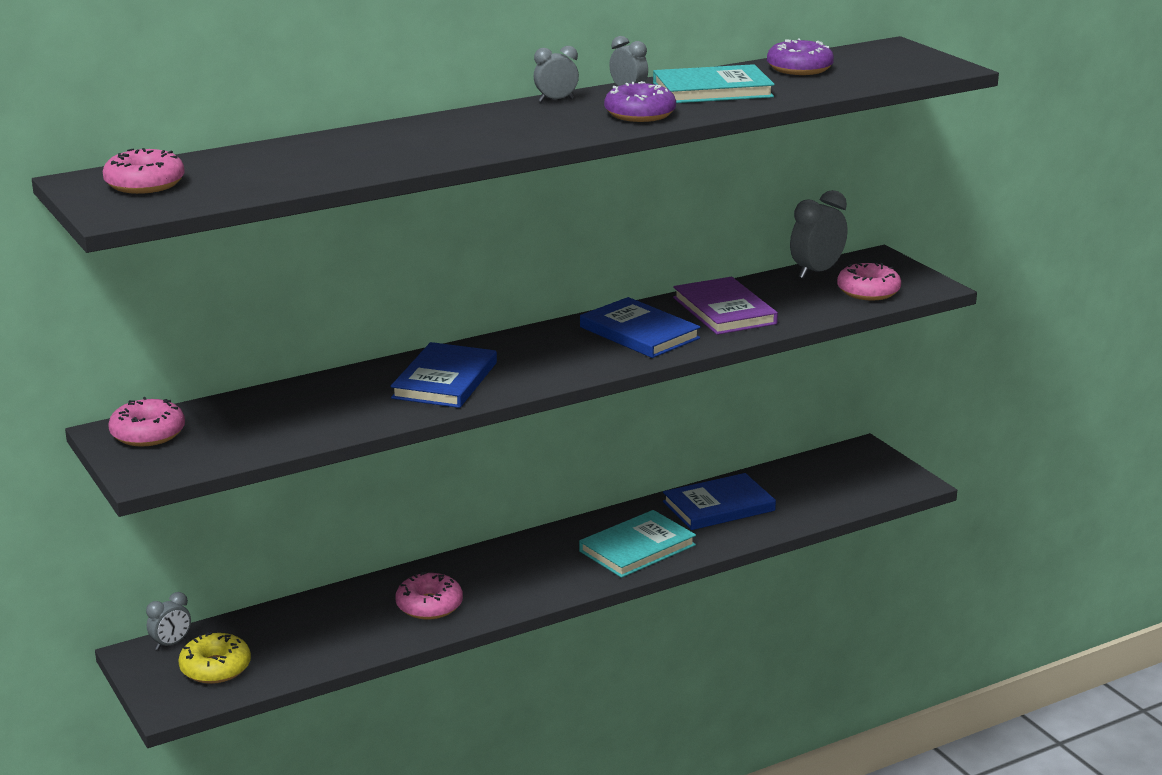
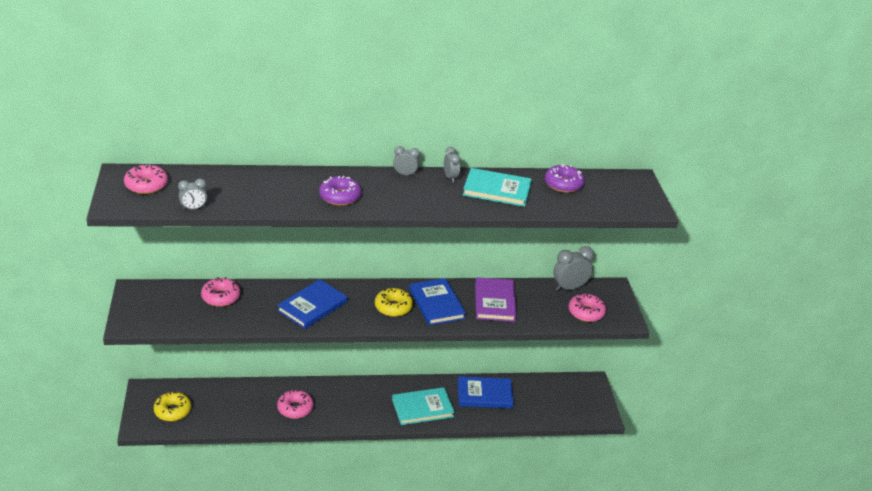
camera: 20 degrees right, 10 degrees up
pink donut [108,397,185,447] -> pink donut moved to [201,277,240,307]
grey clock [146,592,191,650] -> grey clock moved to [178,179,207,210]
purple donut [604,81,676,122] -> purple donut moved to [319,176,361,206]
none -> yellow donut [375,288,413,317]

